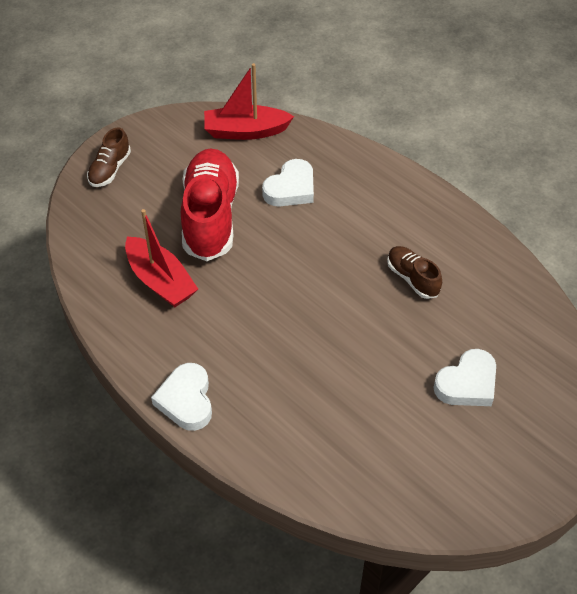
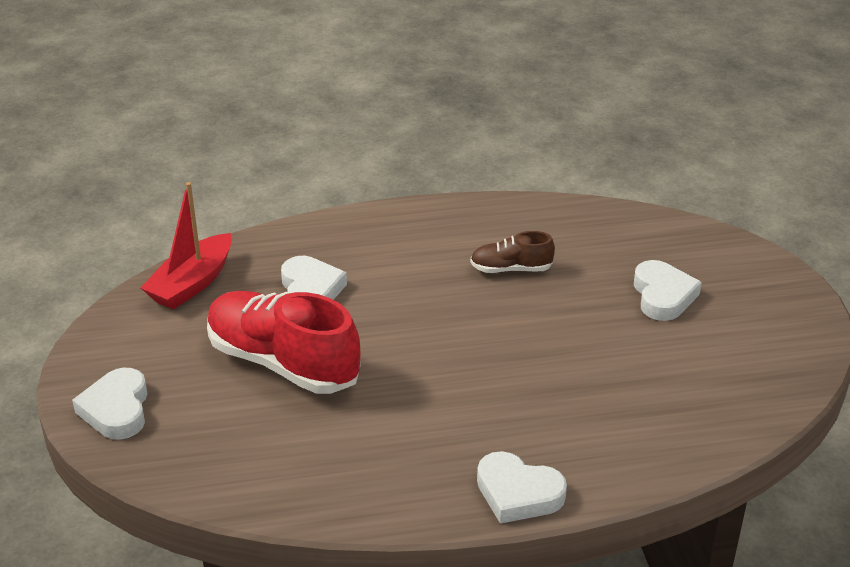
camera: 55 degrees left, 15 degrees down
brown shoe [87,127,131,187] -> white heart [72,367,148,440]
red boat [125,209,198,307] -> none

